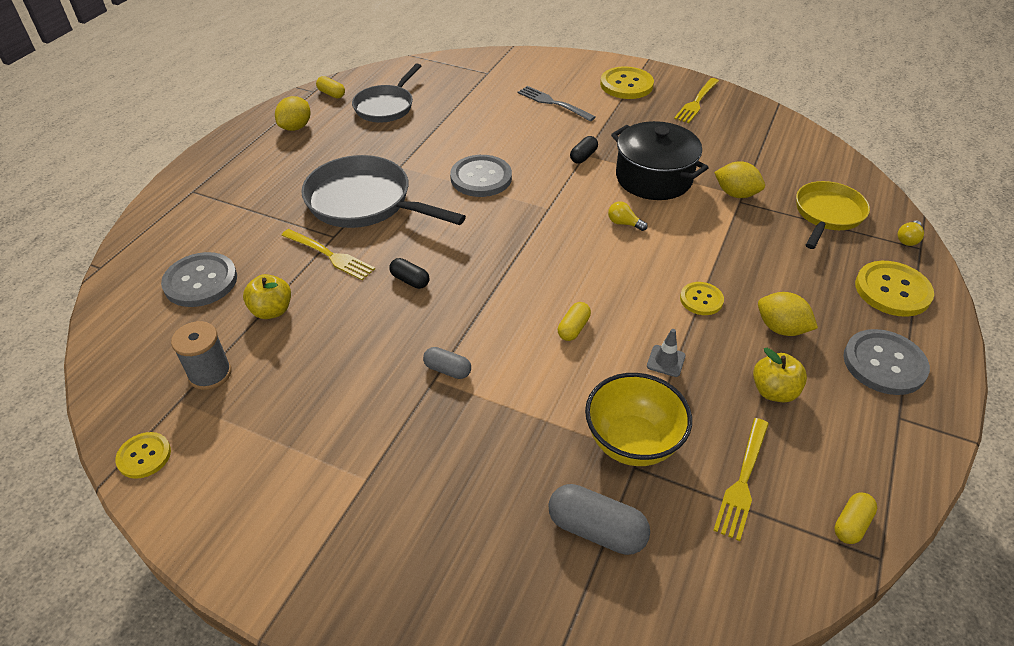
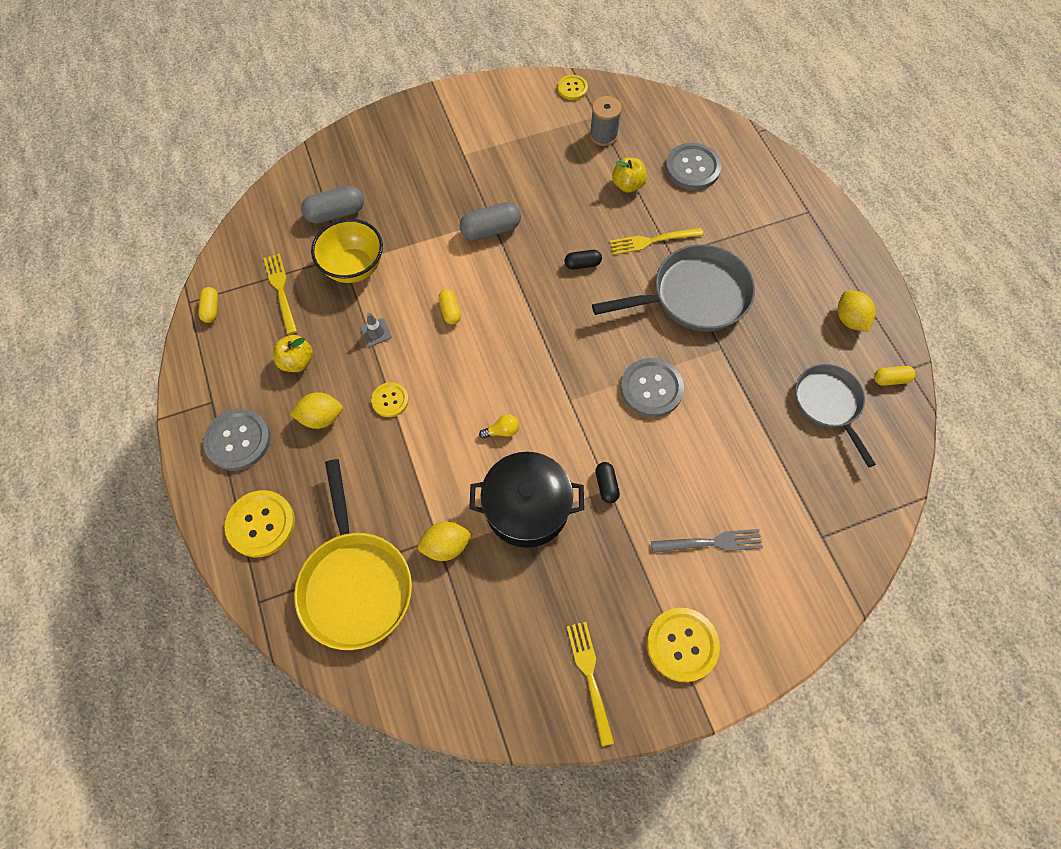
camera: 135 degrees right, 20 degrees up
grey capsule [423,347,471,379] -> grey capsule [460,202,521,241], size x1.70
yellow pan [796,181,870,249] -> yellow pan [294,459,412,650], size x1.52
yellow light bulb [898,221,924,246] -> none

